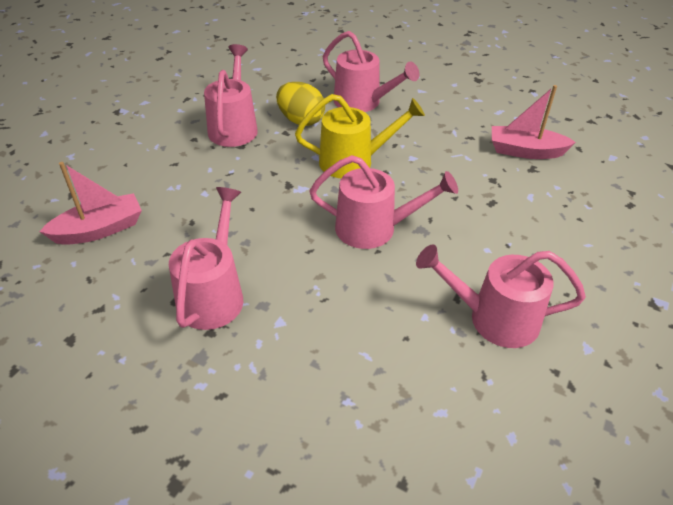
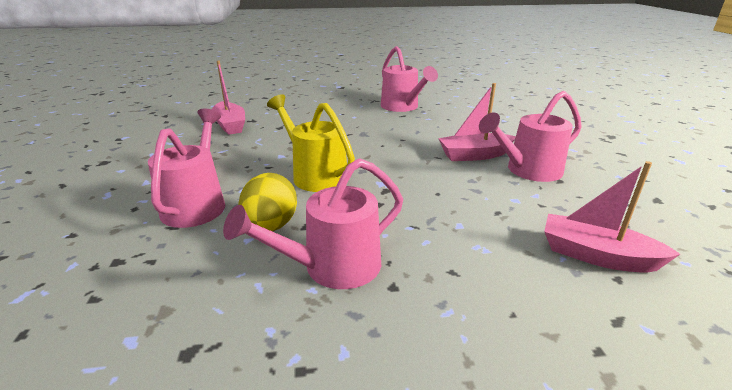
camera: 125 degrees left, 15 degrees down
pink watering can [309,155,458,249] -> none
none -> pink boat [438,83,516,161]

